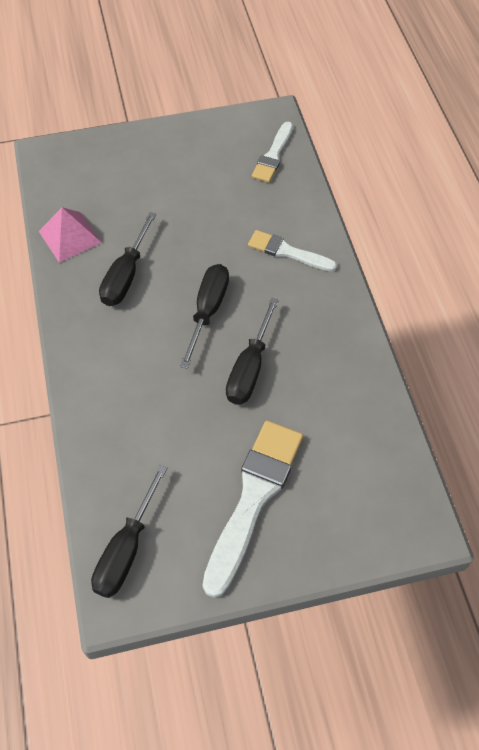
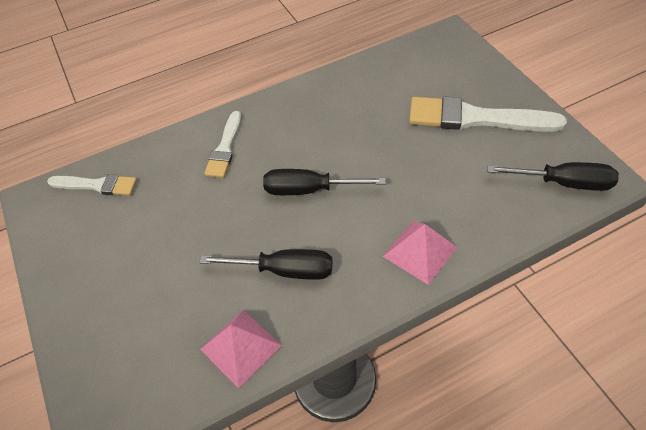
camera: 100 degrees left, 5 degrees down
black screwdriver [226,298,279,405] -> none
none -> pink pyramid [383,221,457,285]

